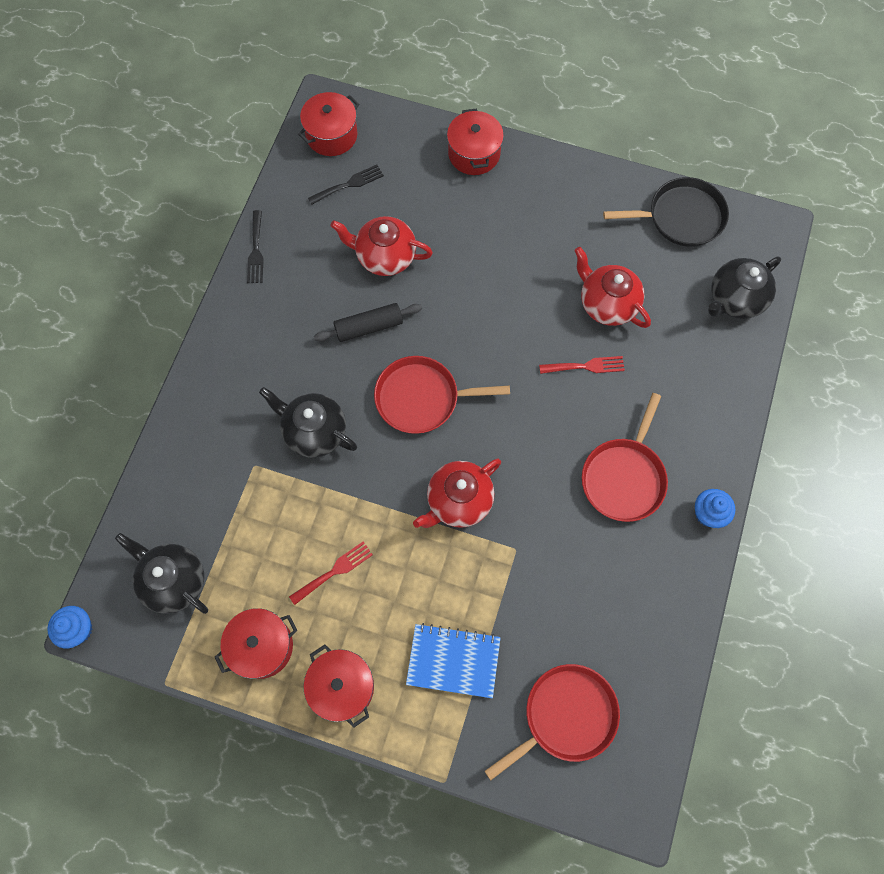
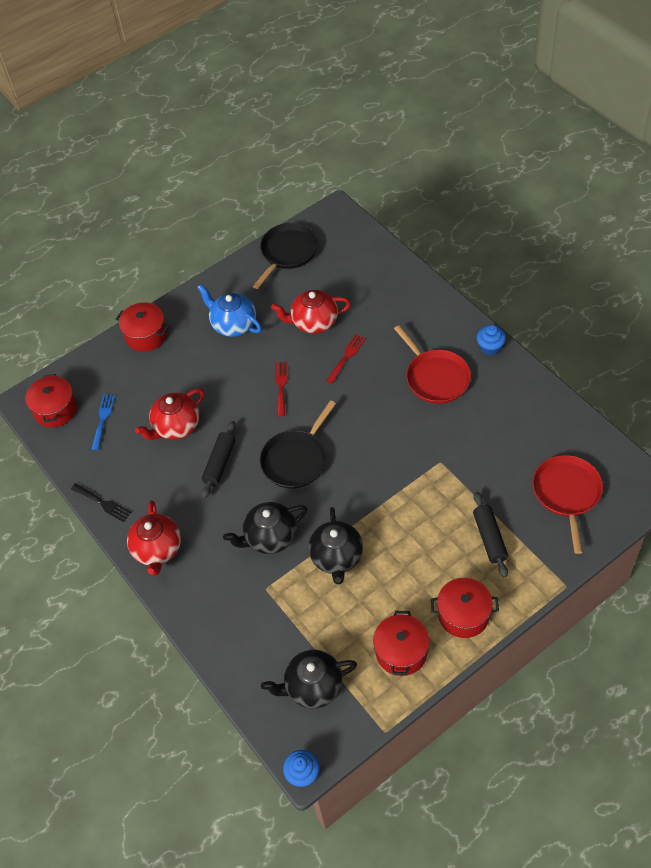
camera: 50 degrees left, 15 degrees down
red fork [289,541,373,605] -> red fork moved to [275,362,287,417]
black fork [308,165,384,205] -> blue fork [91,394,115,450]
red pan [374,356,510,434] -> black pan [260,400,336,489]
blue notebook [406,623,501,698] -> black rolling pin [473,492,508,578]
red teapot [413,458,501,528] -> red teapot moved to [127,500,181,576]
black teapot [708,257,781,319] -> black teapot moved to [308,507,363,584]
none -> blue teapot [197,284,262,337]

